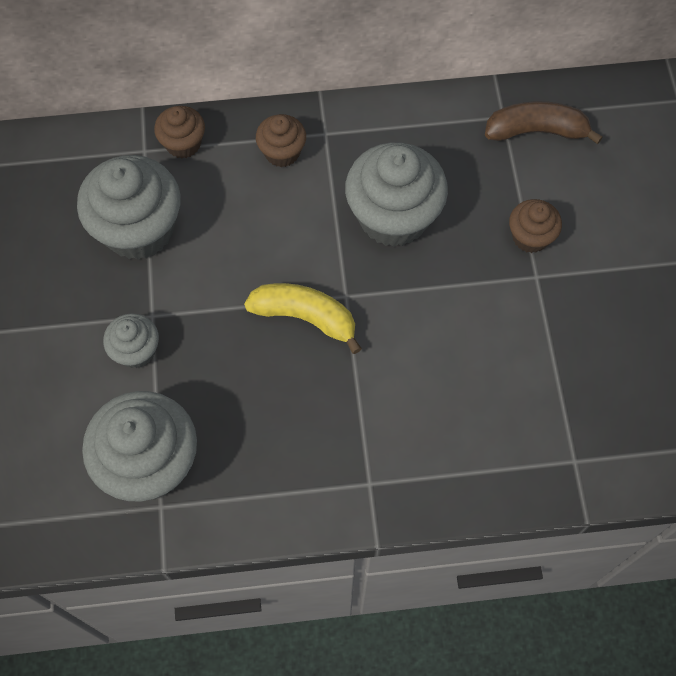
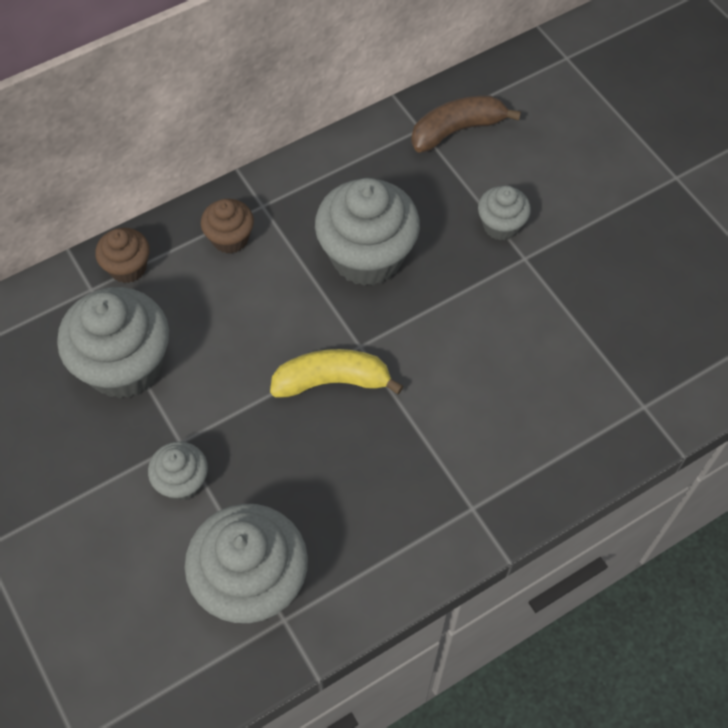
camera: 25 degrees left, 5 degrees down
brown cupcake [509,199,562,253] -> grey cupcake [478,185,531,240]

